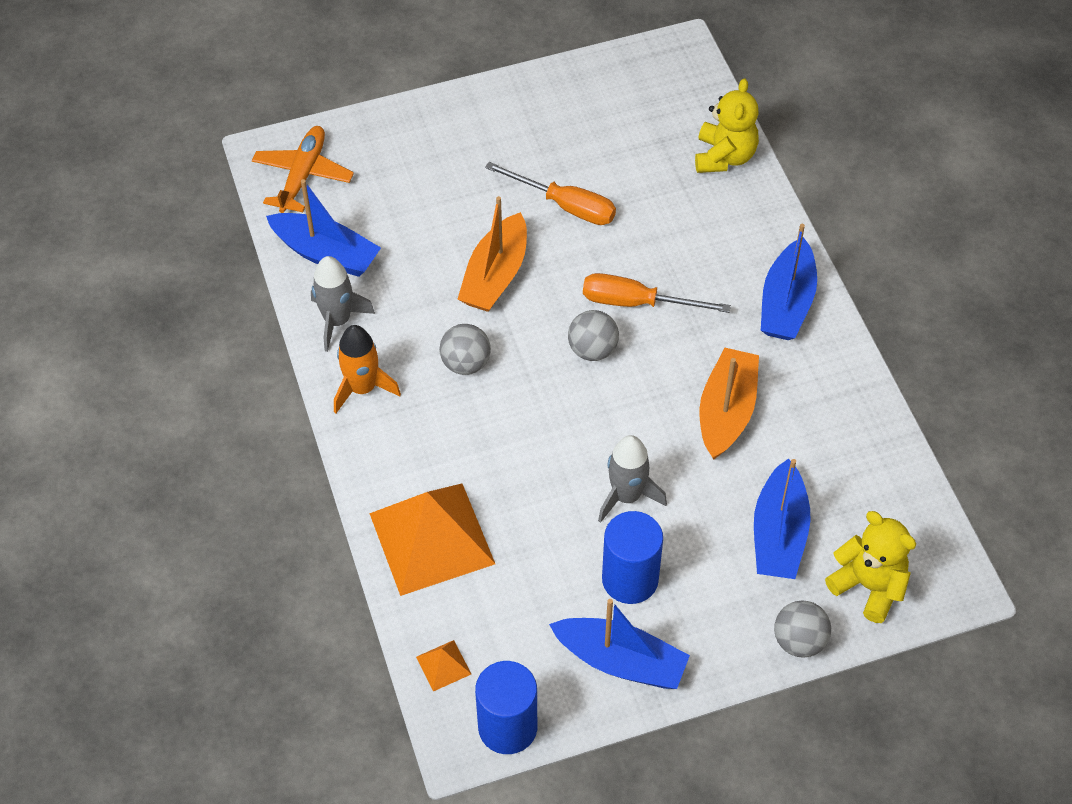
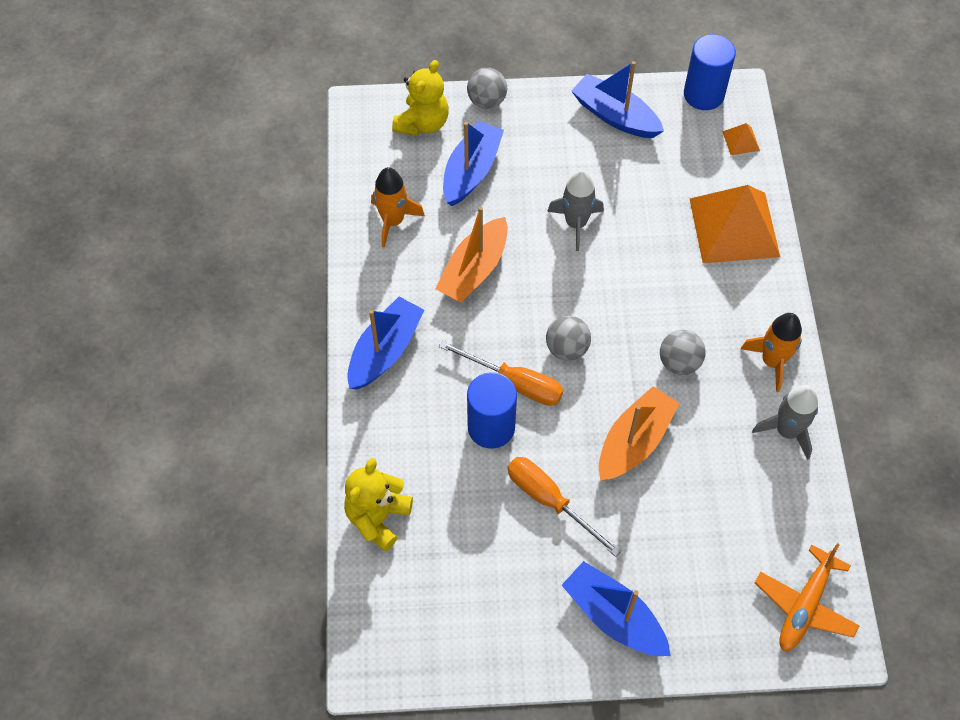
camera: 165 degrees left, 5 degrees up
blue boat [266,179,381,277] -> blue boat moved to [562,561,671,656]
blue cylinder [602,511,663,604] -> blue cylinder moved to [467,372,517,449]
yellow teddy bear [825,511,916,623] -> yellow teddy bear turned 120 degrees counterclockwise [392,60,449,136]
none -> orange rocket [371,167,425,248]

